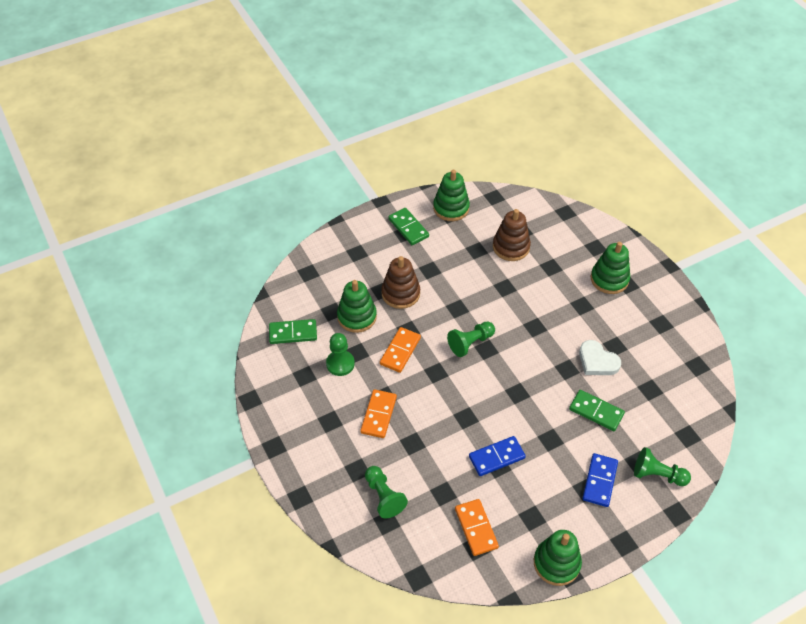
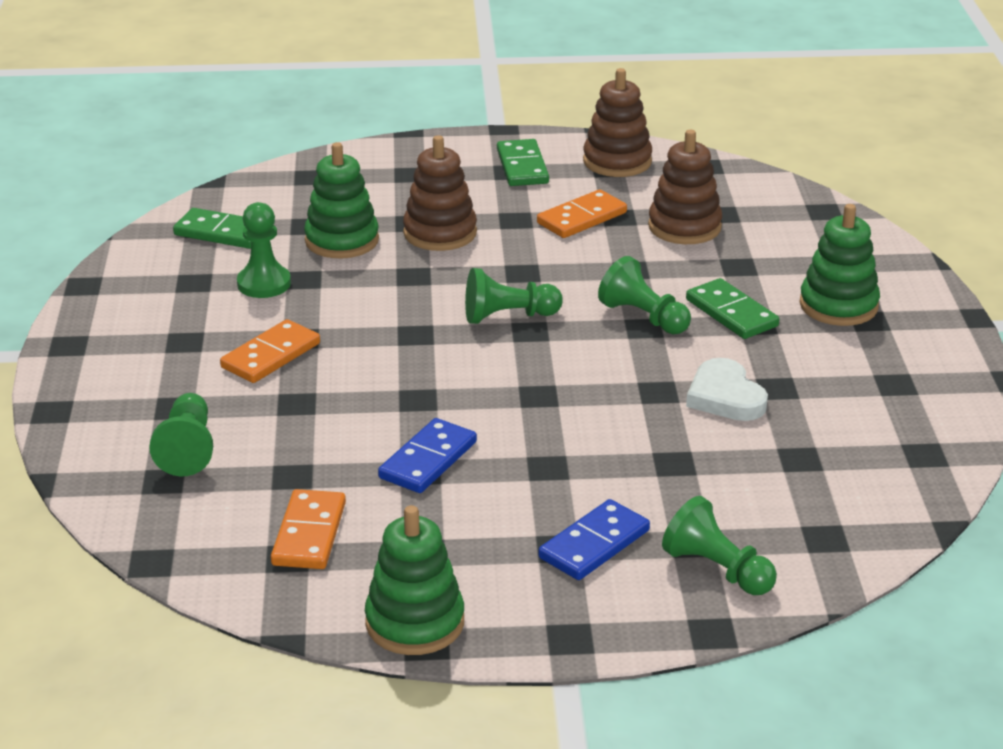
camera: 25 degrees right, 20 degrees down
orange domino [380,327,421,373] -> orange domino moved to [537,189,627,238]
green stacking toy [433,170,470,221] -> brown stacking toy [583,68,652,177]
blue domino [469,436,526,476] -> blue domino turned 60 degrees counterclockwise [378,418,477,493]
green domino [569,390,625,431] -> green domino moved to [686,278,779,339]
none -> green pawn [598,256,691,334]

